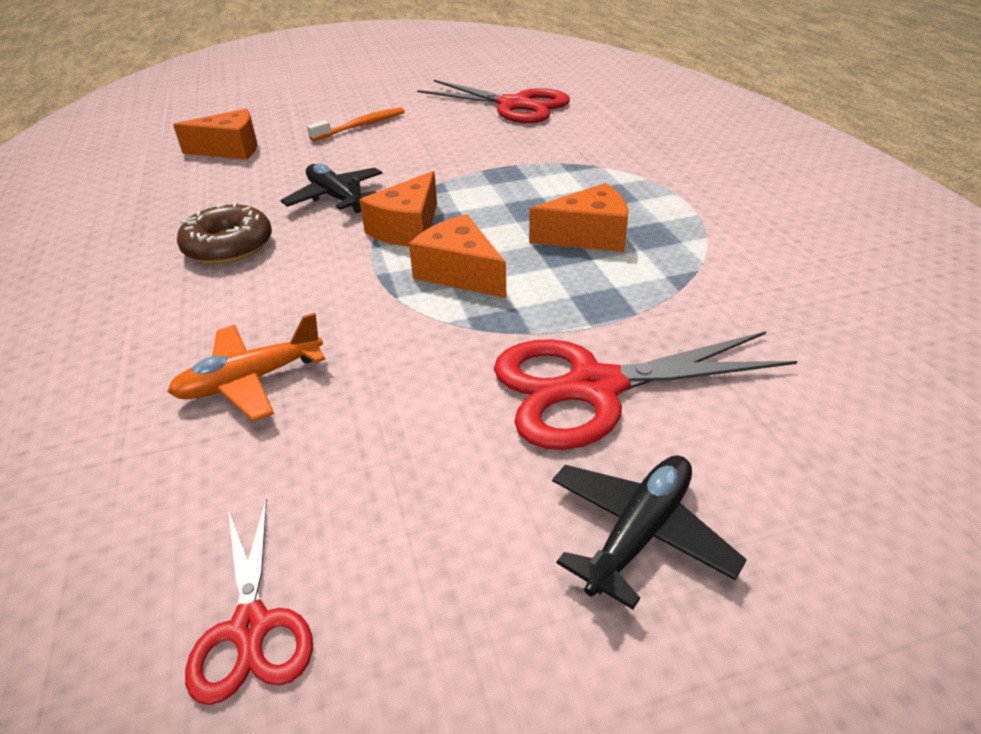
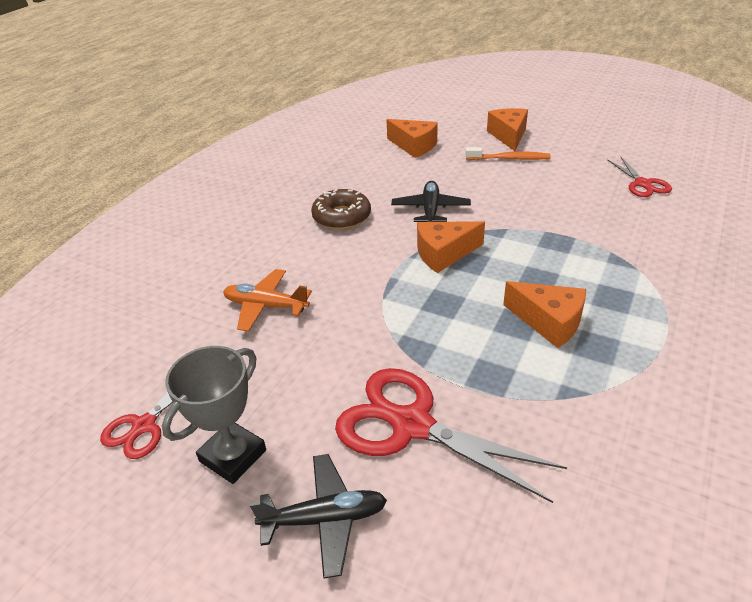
camera: 45 degrees right, 0 degrees up
orange cheese [409,214,506,298] -> orange cheese moved to [487,108,528,151]
red scissors [417,80,570,123] -> red scissors [607,156,672,197], size x0.56
none -> grey trophy [162,346,266,484]

